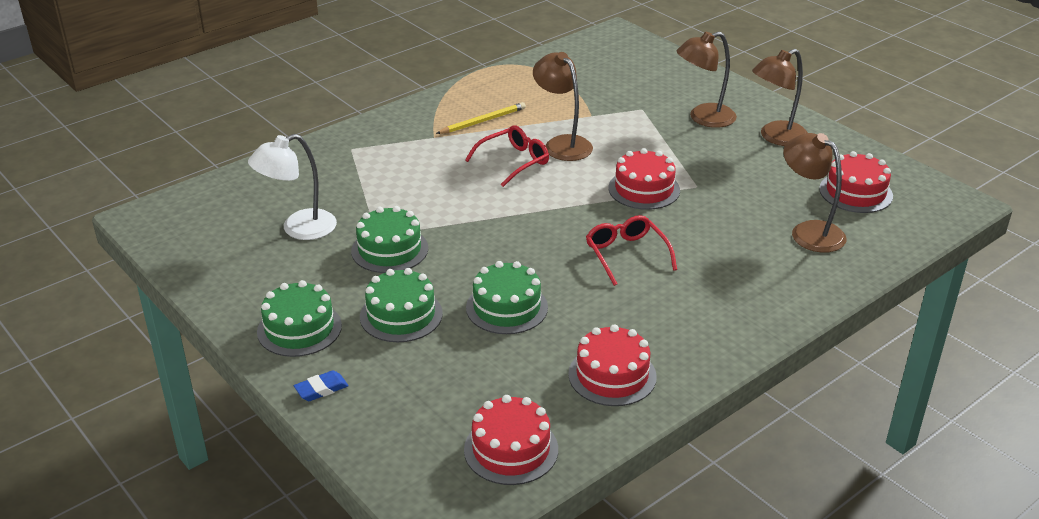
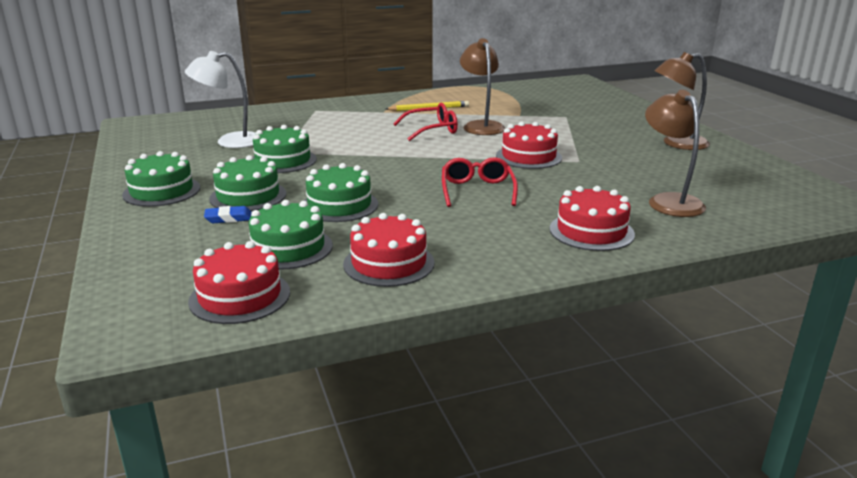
camera: 20 degrees right, 10 degrees down
blue eraser [294,370,348,401] -> blue eraser moved to [204,206,252,223]
brown lamp [676,32,737,128] -> none
red cake [819,151,893,213] -> red cake moved to [549,186,635,251]
none -> green cake [249,200,333,270]

